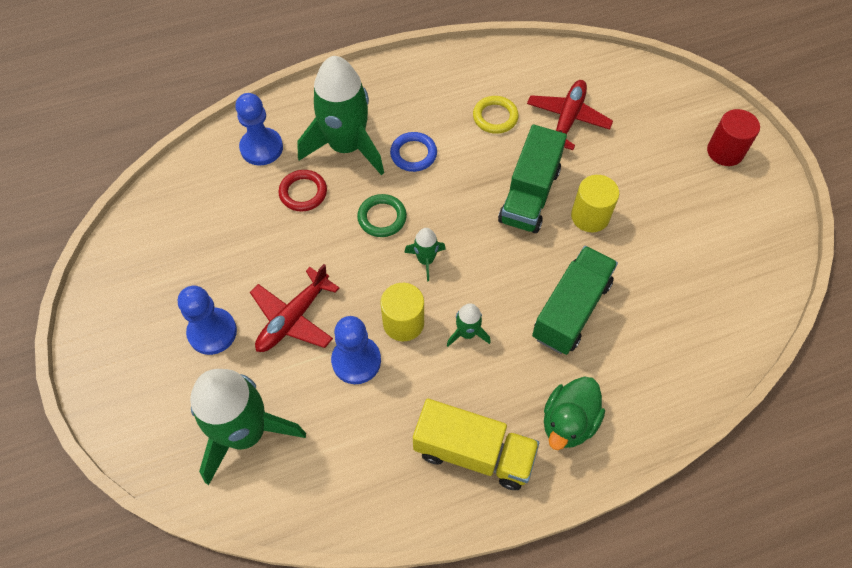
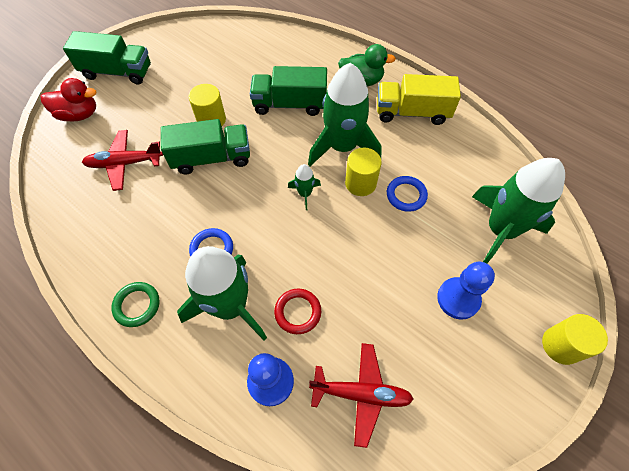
camera: 120 degrees left, 0 degrees up
red plane [250,264,339,352] -> red plane moved to [309,343,414,448]
blue pawn [331,316,381,384] -> blue ring [387,176,428,212]
green ring [357,194,407,237] -> green ring moved to [111,282,160,327]
yellow truck [413,399,539,490] -> yellow truck turned 75 degrees counterclockwise [377,74,461,125]
green rocket [447,303,491,347] -> green rocket [308,63,382,166], size x2.28
yellow ring [473,96,519,134] -> none
red cylinder [707,109,760,166] -> green truck [63,31,151,85]
none -> red duck [41,78,96,121]
none -> yellow cylinder [542,314,608,365]

